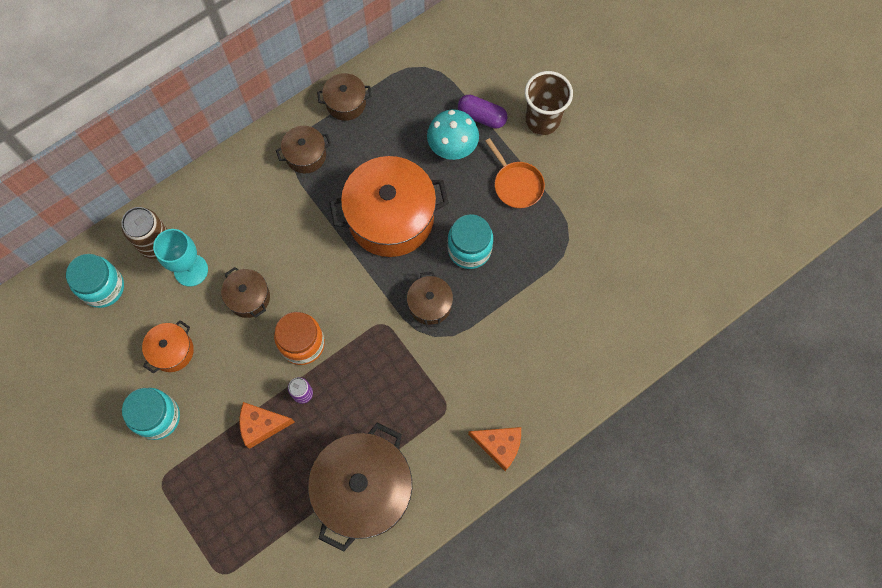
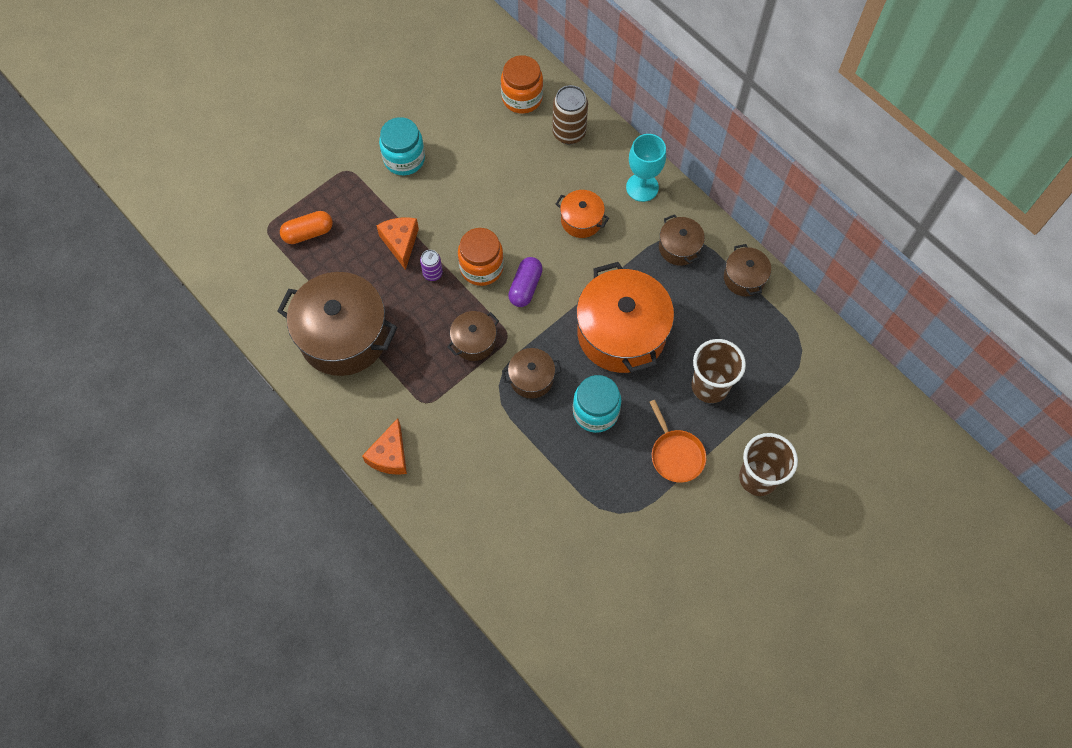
camera: 85 degrees right, 5 degrees down
turquoise jar [66,254,124,308] -> orange jar [501,55,543,114]
orange pot [142,320,194,374] -> orange pot moved to [556,190,609,238]
turquoise goblet [153,229,208,287] -> turquoise goblet moved to [626,134,666,202]
brown pot [221,267,270,318] -> brown pot moved to [447,311,499,361]
turquoise mushroom [427,109,479,160] -> brown cup [691,339,746,403]
purple capsule [458,94,507,129] -> purple capsule moved to [508,257,543,307]
orange pan [485,138,545,208] -> orange pan turned 75 degrees counterclockwise [649,400,706,483]
none -> orange capsule [280,211,333,244]

